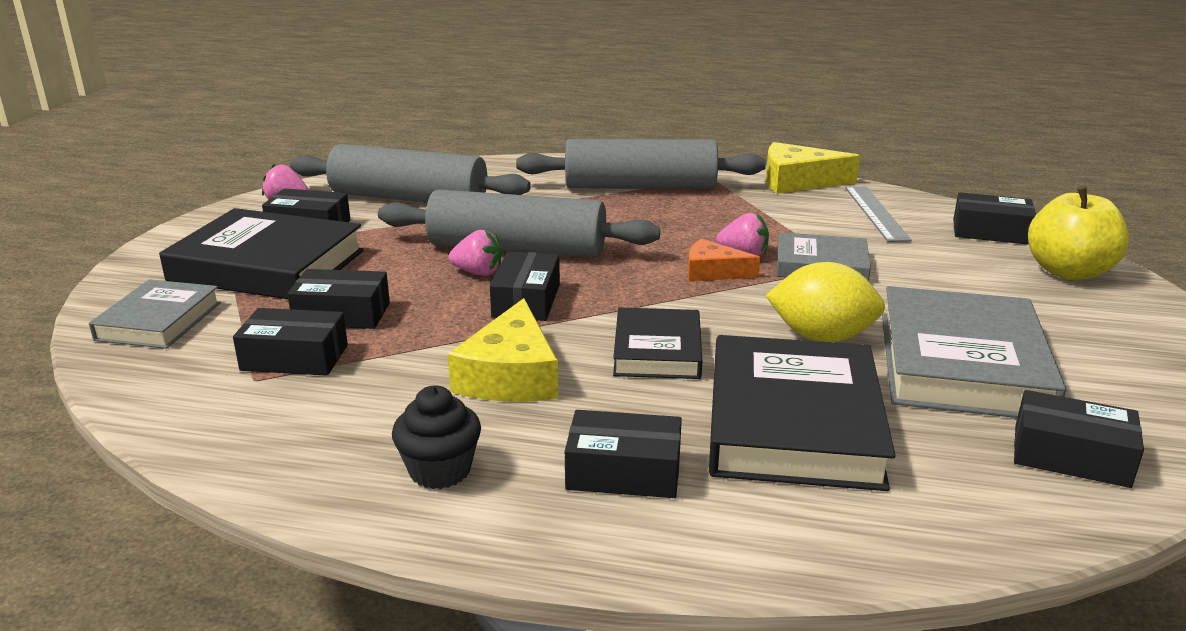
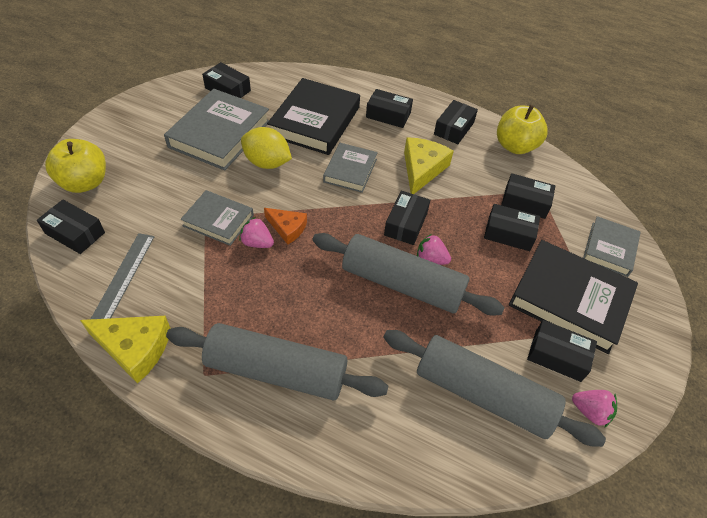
camera: 170 degrees left, 25 degrees up
black cupcake [392,386,481,489] -> black box [434,100,478,144]
black book [613,307,702,379] -> grey book [323,143,378,193]
none -> yellow apple [497,105,548,154]

